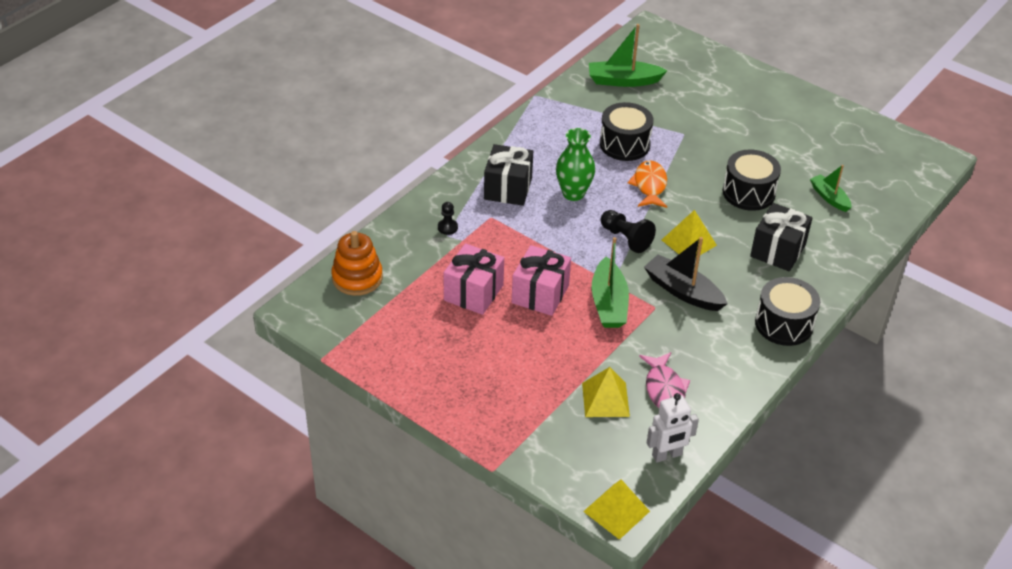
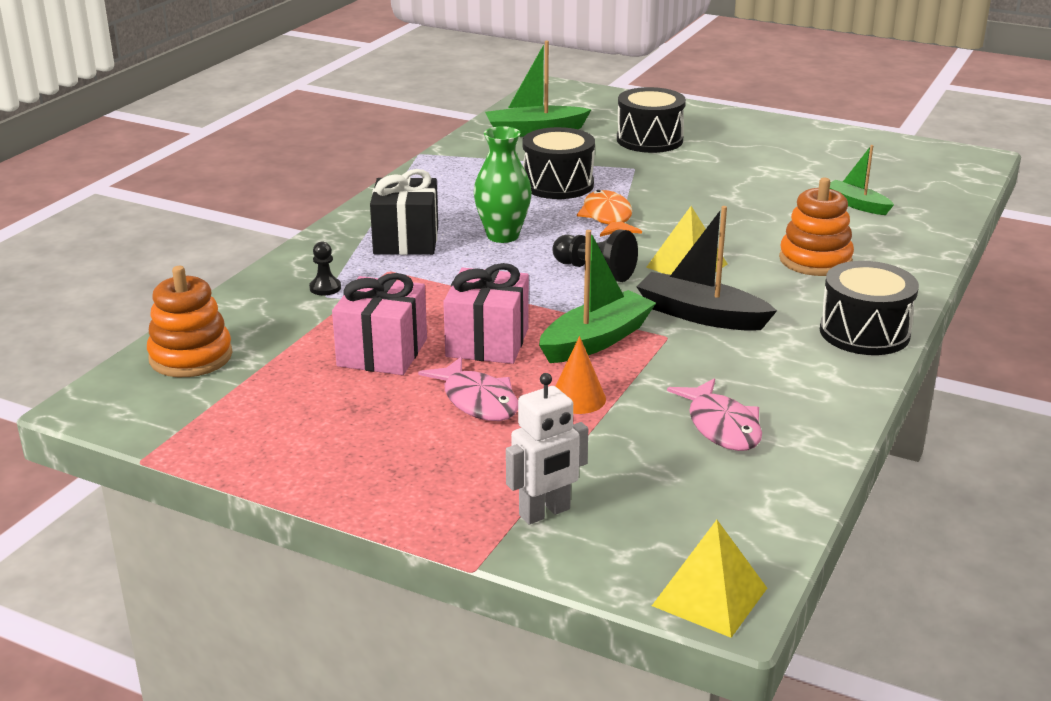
camera: 10 degrees left, 15 degrees down
yellow pyramid [582,367,630,417] -> none
green boat [592,237,629,328] -> green boat turned 120 degrees counterclockwise [539,230,656,363]
white robot [647,393,699,462] -> white robot moved to [506,373,588,525]
black drum [723,149,781,211] -> black drum moved to [617,87,686,153]
black gift [750,203,813,272] -> orange stacking toy [779,178,854,276]
none -> pink fish [418,356,518,421]
none -> orange cone [556,336,606,414]

